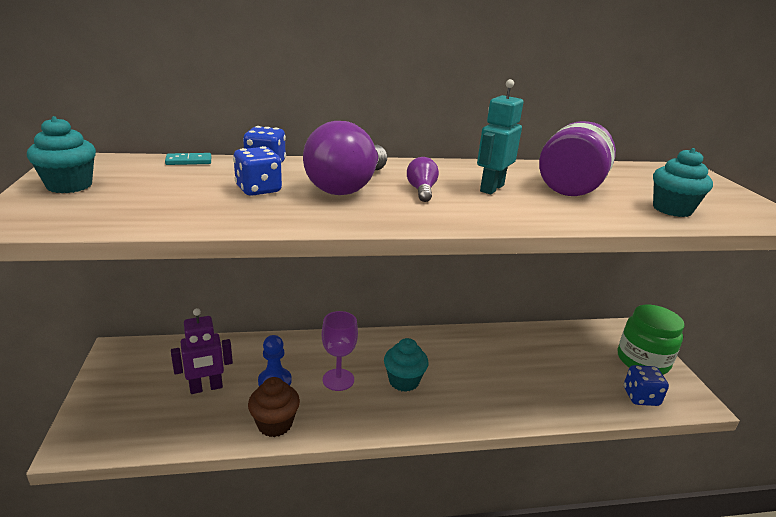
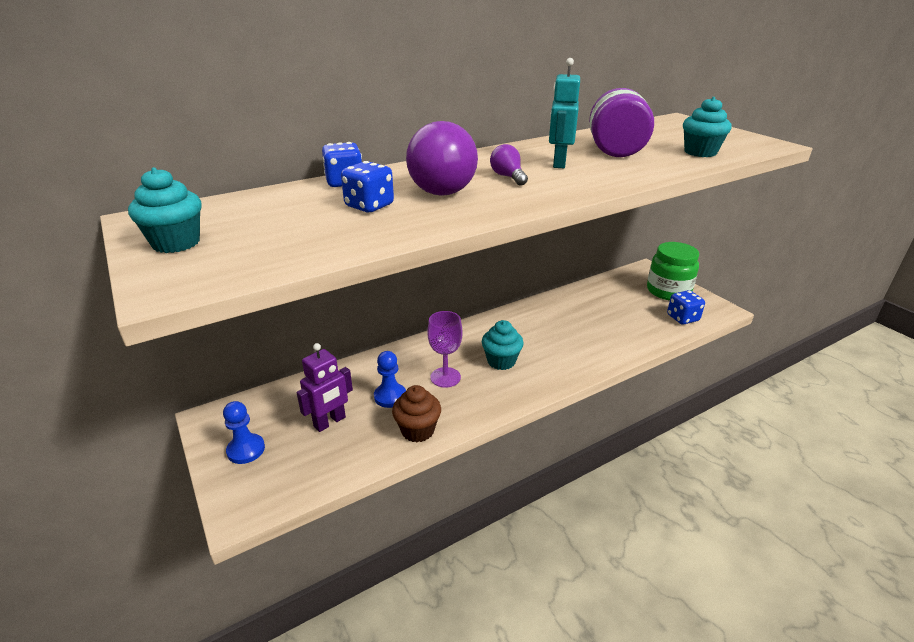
camera: 20 degrees left, 5 degrees up
turquoise domino [165,153,211,165] -> none
none -> blue pawn [223,401,265,464]

